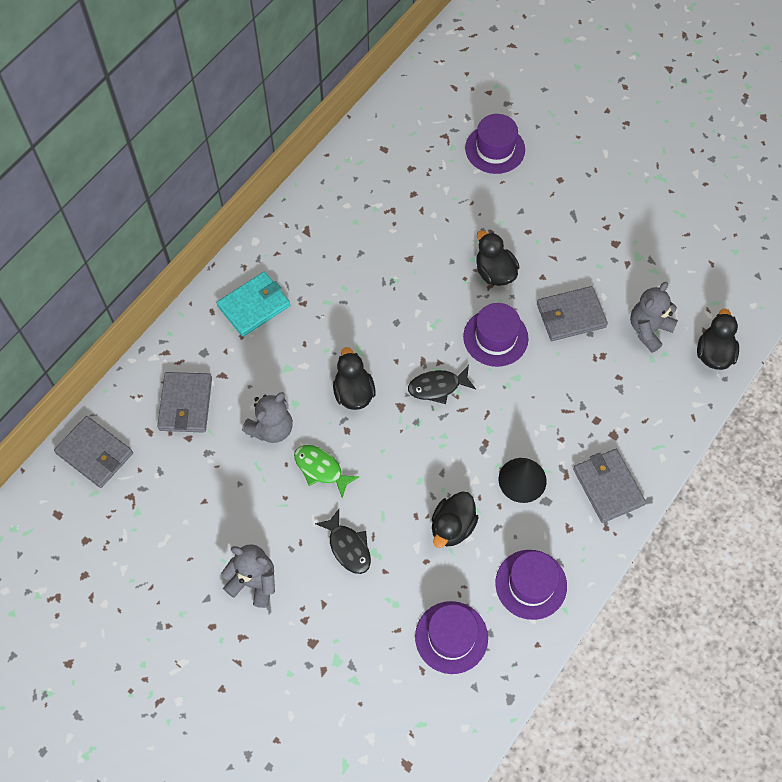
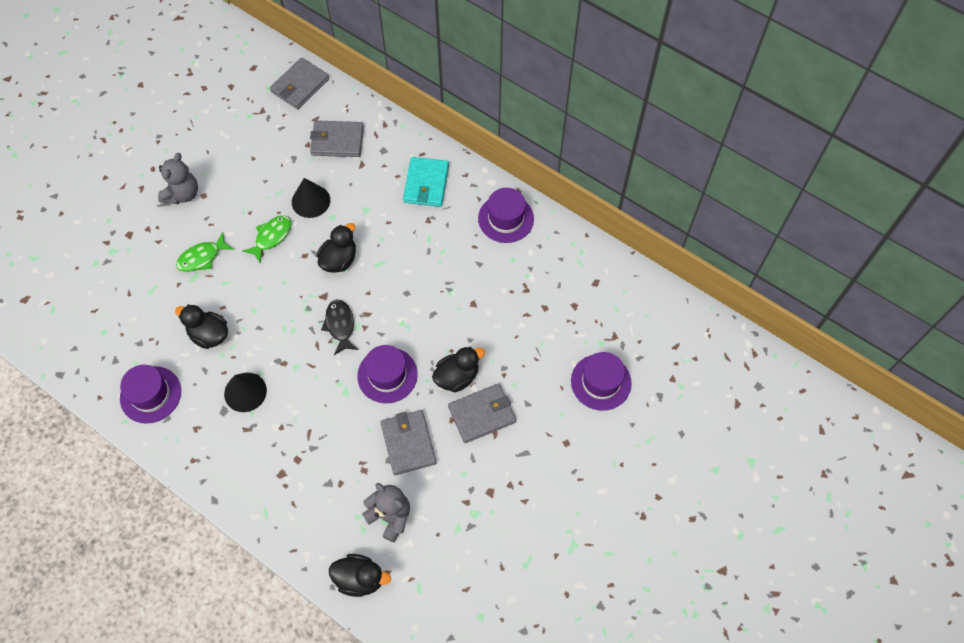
camera: 90 degrees right, 0 degrees up
turquoise wallet [217,272,290,337] -> turquoise wallet turned 45 degrees clockwise [403,157,449,207]
grey teddy bear [242,392,293,443] -> black cone [292,178,330,218]
black fish [315,509,371,574] -> green fish [176,232,234,272]
black duck [333,347,376,410] -> black duck turned 45 degrees counterclockwise [317,223,356,273]
purple hat [415,601,488,674] -> purple hat moved to [478,188,534,243]
grey wallet [573,449,646,523] -> grey wallet moved to [448,383,516,443]

